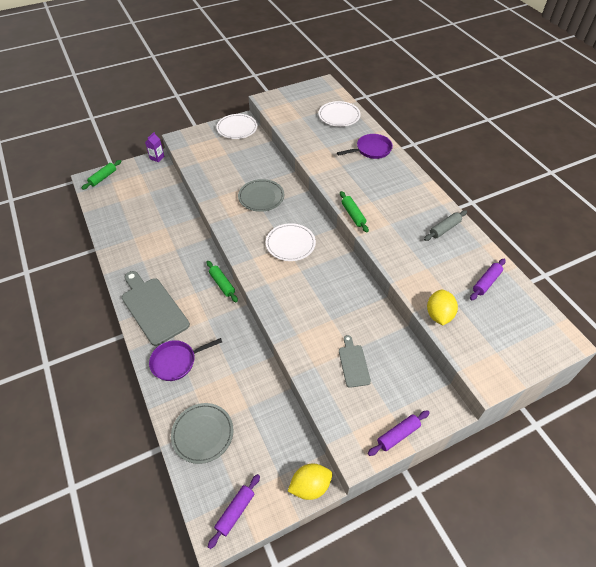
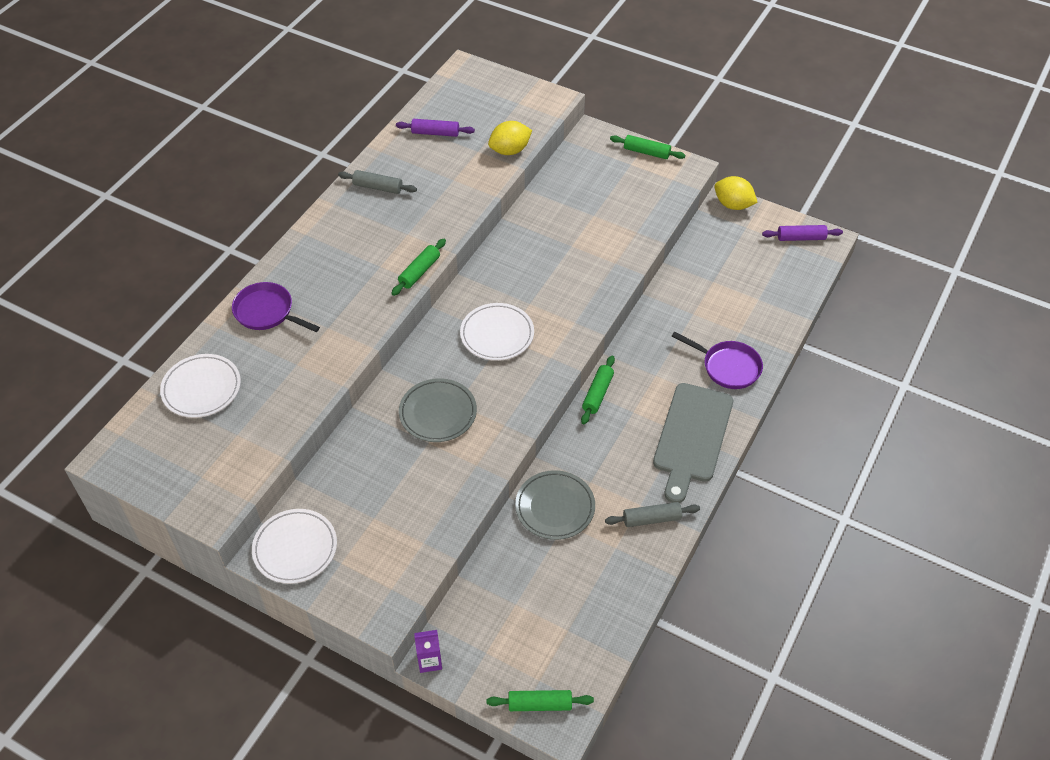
camera: 125 degrees left, 0 degrees up
grey plate [171,403,234,464] -> grey plate moved to [515,470,595,540]
grey cutting board [339,335,371,388] -> none
purple rolling pin [368,410,430,456] -> green rolling pin [610,135,685,159]
none -> grey rolling pin [605,502,700,527]

